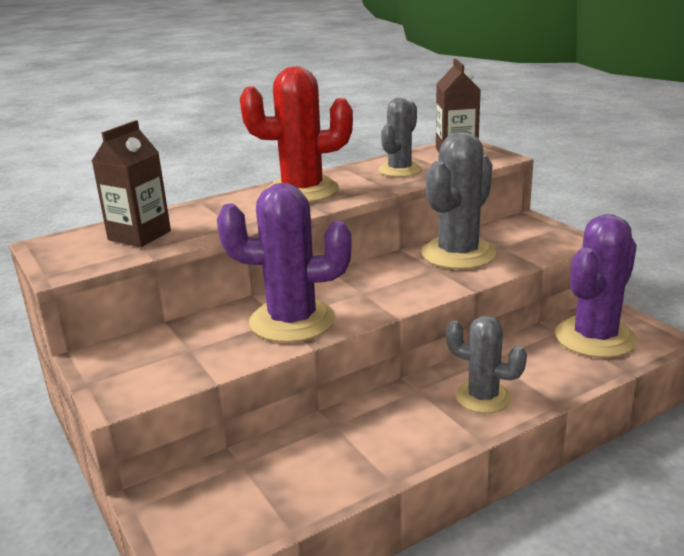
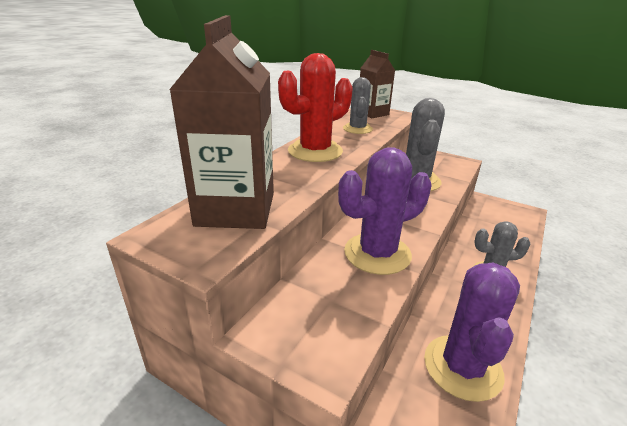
camera: 30 degrees left, 5 degrees up
brown carton [92,120,171,247] -> brown carton [169,15,274,229], size x1.71
purple cactus [555,214,637,358] -> purple cactus moved to [424,263,520,402]

